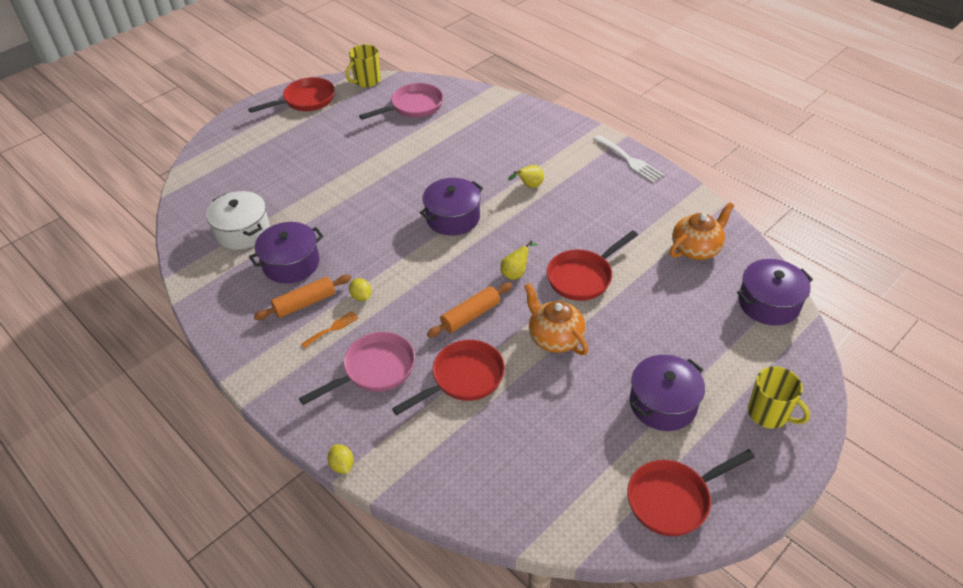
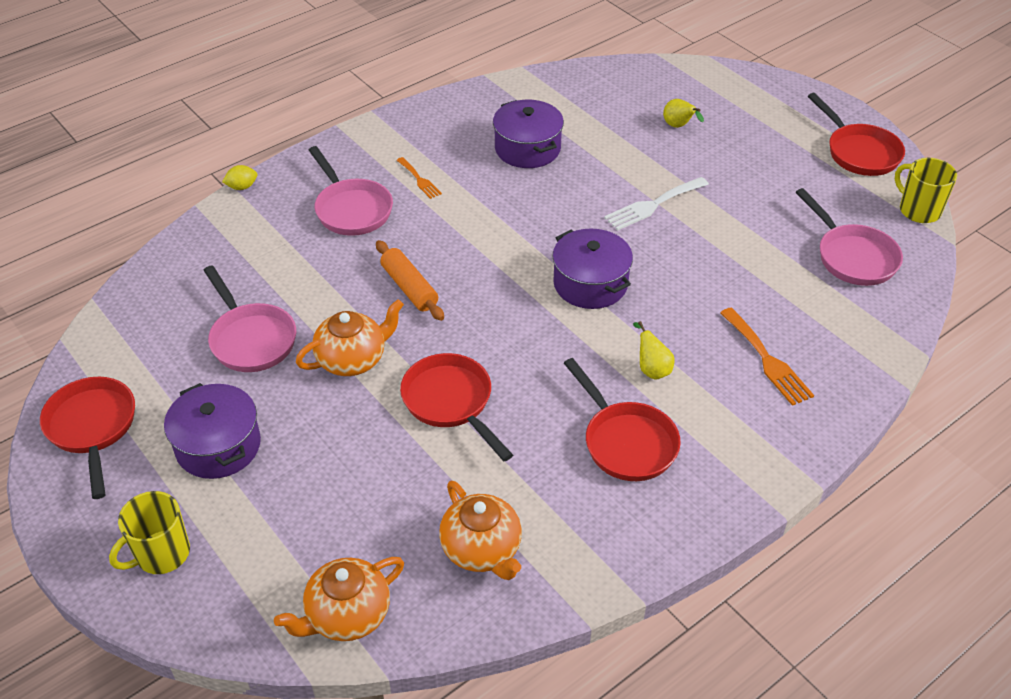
camera: 95 degrees right, 0 degrees up
white pot [206,191,270,250] -> none
orange rolling pin [254,275,351,320] -> none
yellow lemon [349,278,371,301] -> none
red pan [392,340,505,415] -> red pan moved to [564,358,681,481]
yellow pear [501,241,538,280] -> yellow pear moved to [663,99,704,128]
white fork [593,135,664,183] -> white fork moved to [604,177,709,231]
purple pot [737,259,813,326] -> orange teapot [274,557,404,641]
none -> pink pan [203,265,296,372]
none -> orange fork [720,307,814,406]

